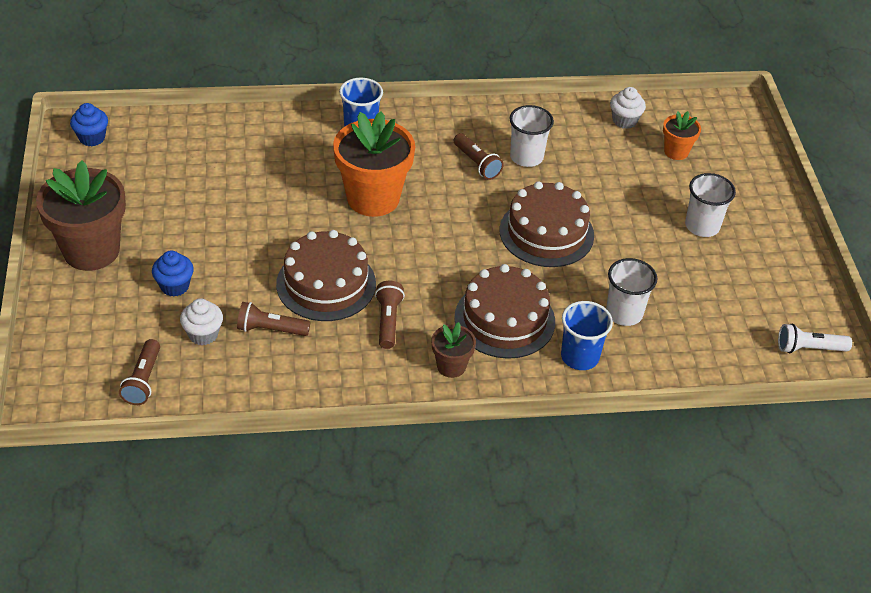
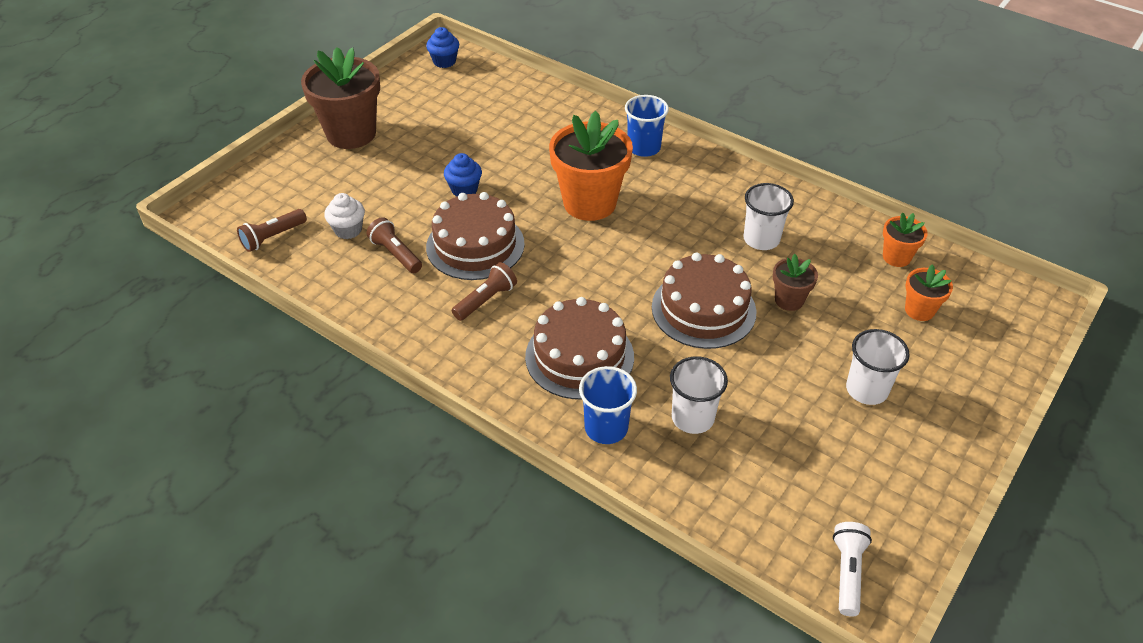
camera: 45 degrees right, 0 degrees up
blue cupcake [152,251,194,297] -> blue cupcake moved to [444,153,482,197]
brown flower pot [432,322,476,378] -> brown flower pot moved to [773,254,818,311]
brown flashlight [453,133,504,180] -> none
white cupcake [610,87,646,129] -> orange flower pot [883,213,928,267]
white flashlight [778,324,852,353] -> white flashlight turned 60 degrees clockwise [833,522,872,617]

